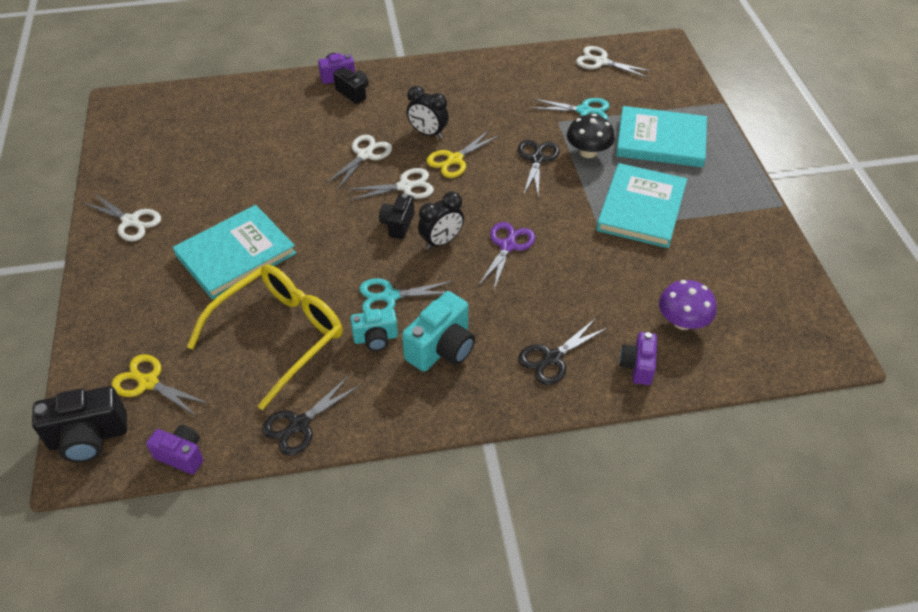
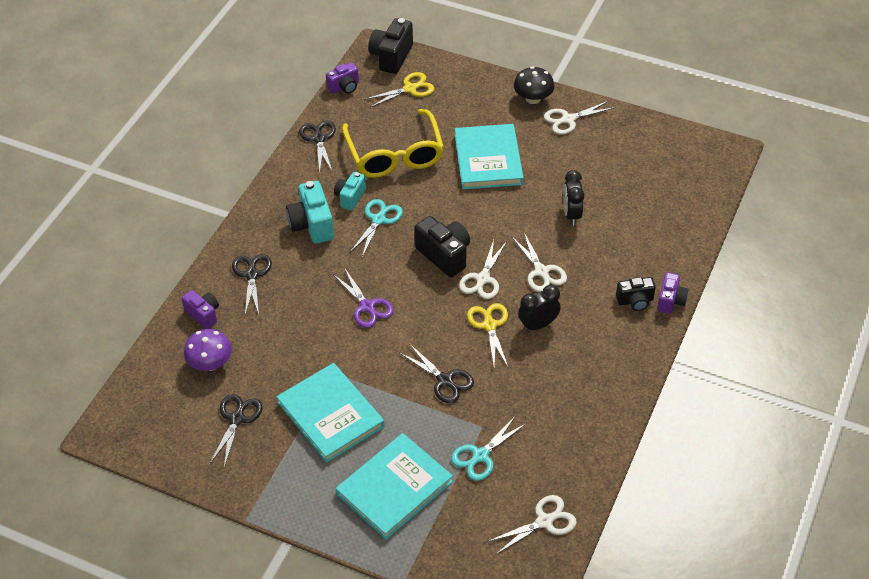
camera: 125 degrees right, 0 degrees up
black camera [379,193,414,239] -> black camera [414,216,470,277], size x1.59
black clock [418,192,464,250] -> black clock moved to [563,170,584,226]
black mushroom [567,114,615,158] -> black mushroom moved to [514,67,555,104]
none -> black scissors [209,394,262,467]

